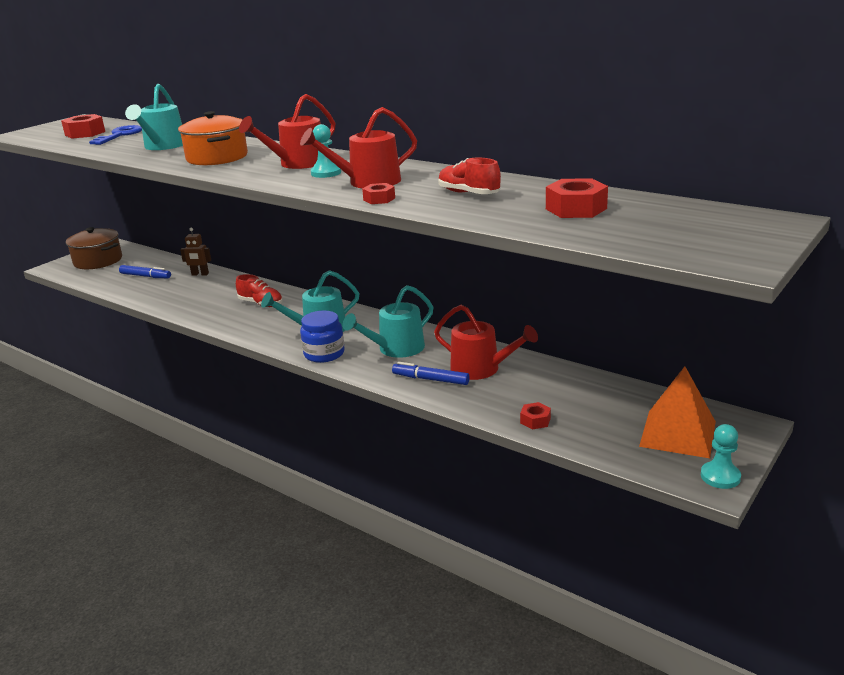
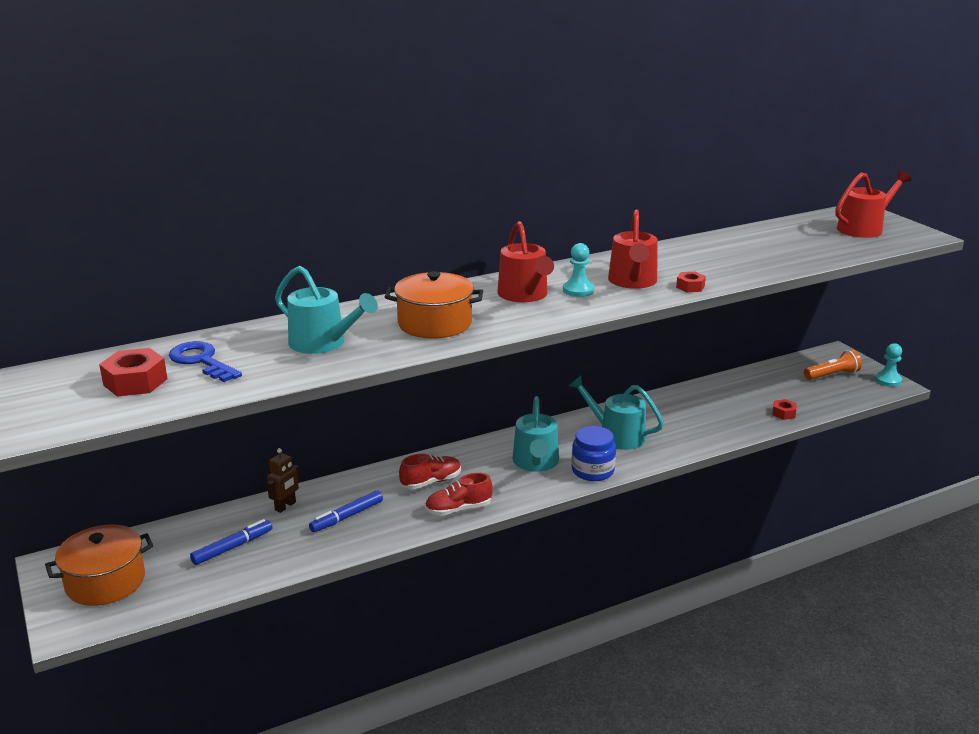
camera: 65 degrees left, 0 degrees up
brown pot [66,227,122,269] -> orange pot [45,525,153,606]
turquoise watering can [343,285,433,358] -> turquoise watering can turned 135 degrees clockwise [569,376,664,450]
blue marker [392,362,470,385] -> blue marker moved to [309,490,383,532]
red watering can [434,305,538,380] -> red watering can moved to [835,170,912,238]
red shoe [438,158,501,194] -> red shoe moved to [425,473,493,516]
red nut [546,178,608,218] -> none
orange pyramid [639,366,716,458] -> orange flashlight [804,350,862,380]

